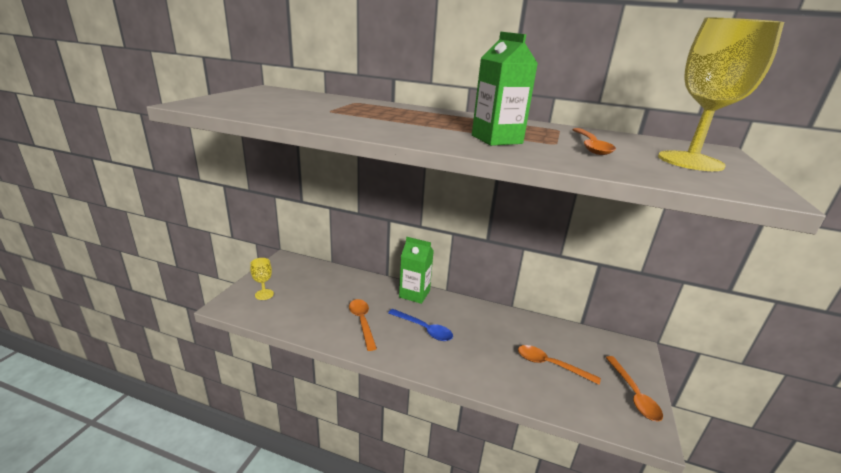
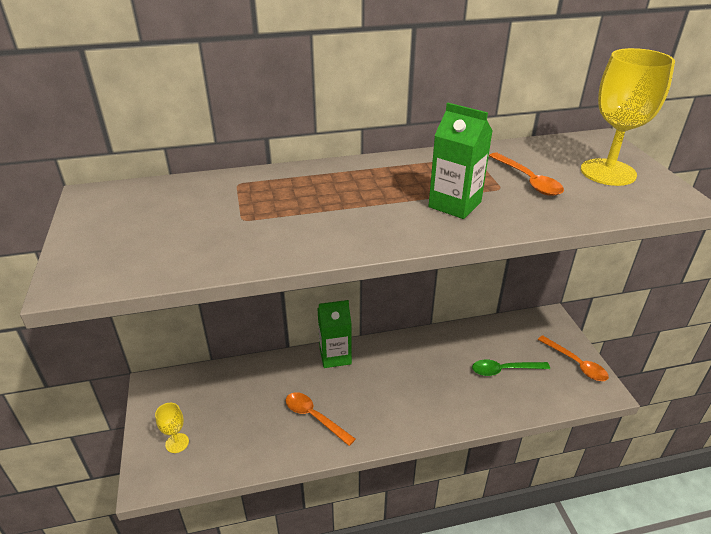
camera: 30 degrees left, 10 degrees up
blue spoon [388,309,453,341] -> none
orange spoon [518,345,601,385] -> green spoon [472,359,550,376]

